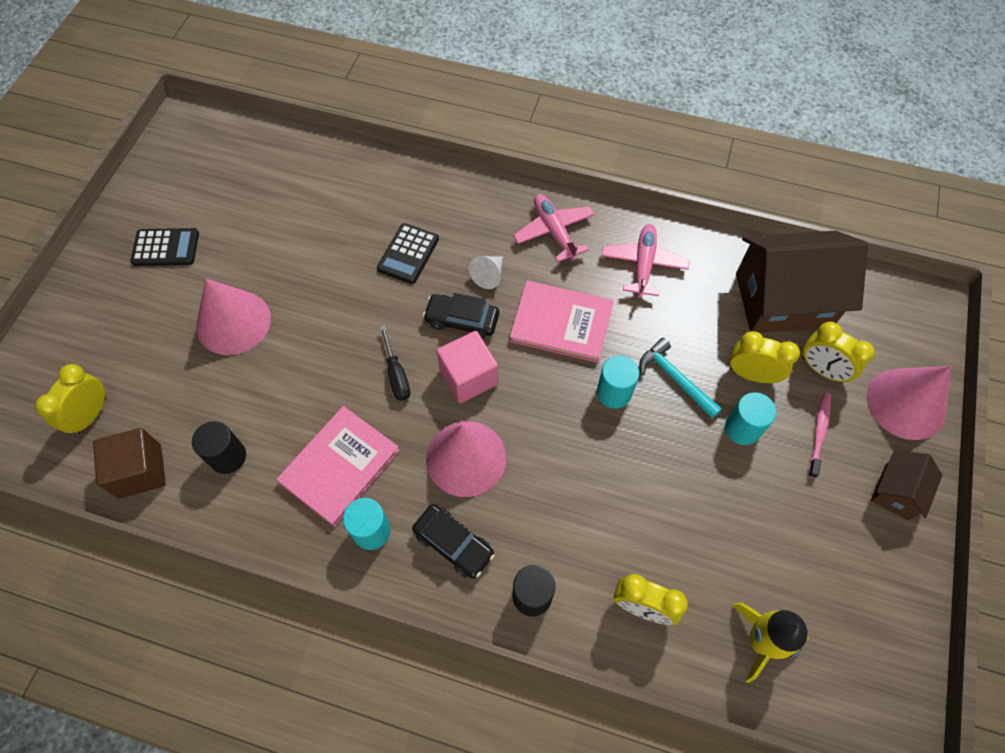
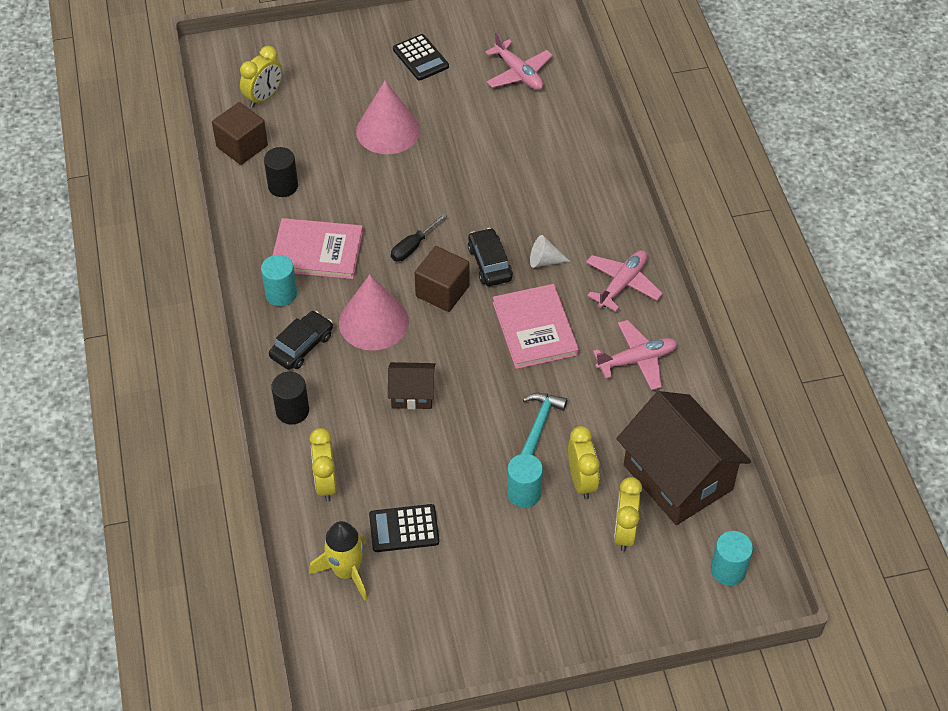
camera: 60 degrees right, 10 degrees down
yellow clock [35,364,106,435] -> yellow clock turned 135 degrees clockwise [240,46,282,108]
black calculator [377,223,439,284] -> black calculator moved to [369,504,439,552]
black car [412,504,495,579] -> black car turned 150 degrees counterclockwise [269,311,333,370]
pink cube [437,331,498,403] -> brown cube [415,246,470,312]
turquoise cylinder [597,355,639,408] -> turquoise cylinder moved to [711,531,753,586]
pink toothbrush [808,393,831,478] -> none
pink cone [866,366,951,440] -> none
brown house [871,450,943,520] -> brown house moved to [388,362,435,409]
none -> pink plane [485,32,553,90]

